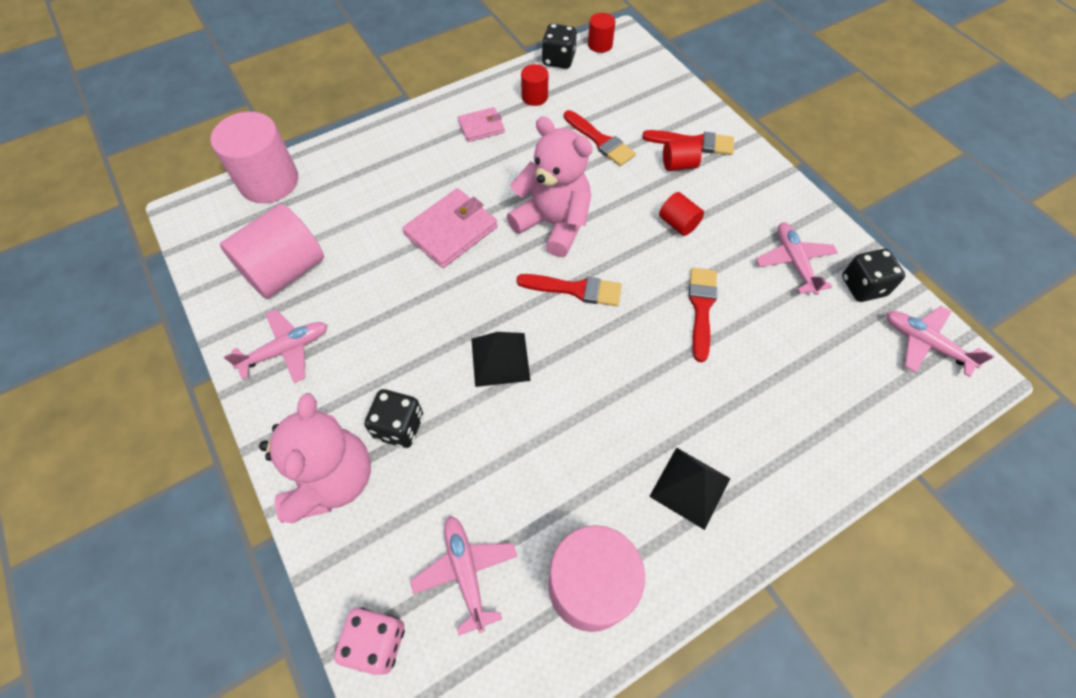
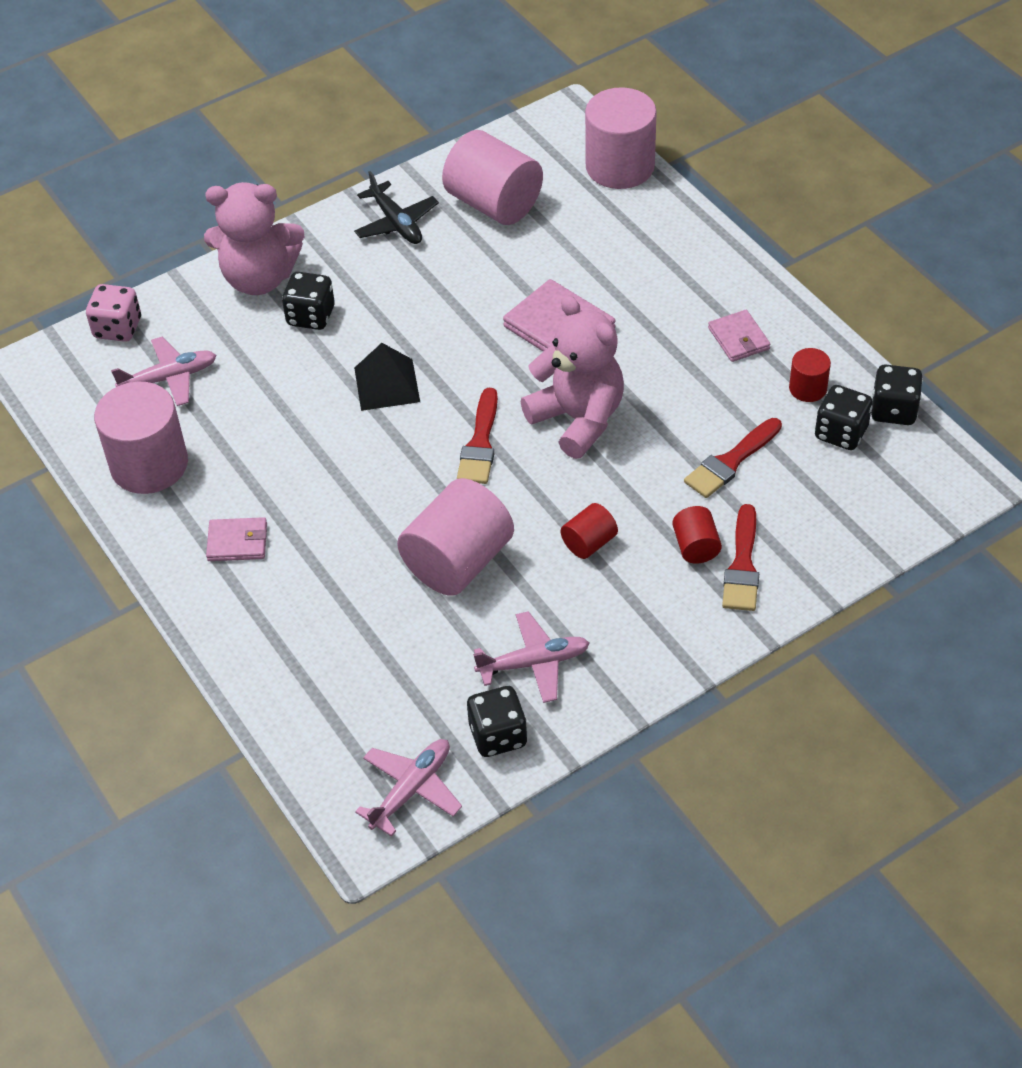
camera: 90 degrees right, 10 degrees down
pink plane [224,309,328,383] -> black plane [354,171,439,244]
pink teddy bear [507,116,593,257] -> pink teddy bear turned 75 degrees counterclockwise [521,295,624,459]
red cylinder [588,13,615,53] -> none
black pyramid [649,447,731,530] -> pink wallet [206,517,267,561]
red brush [689,268,718,362] -> pink cylinder [397,478,514,596]
none -> black dice [815,385,873,450]

